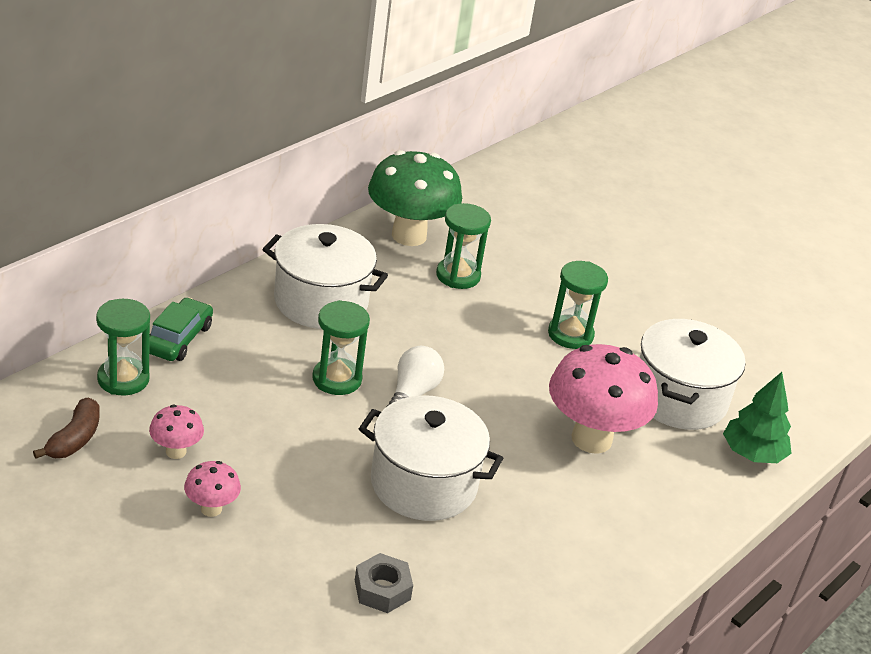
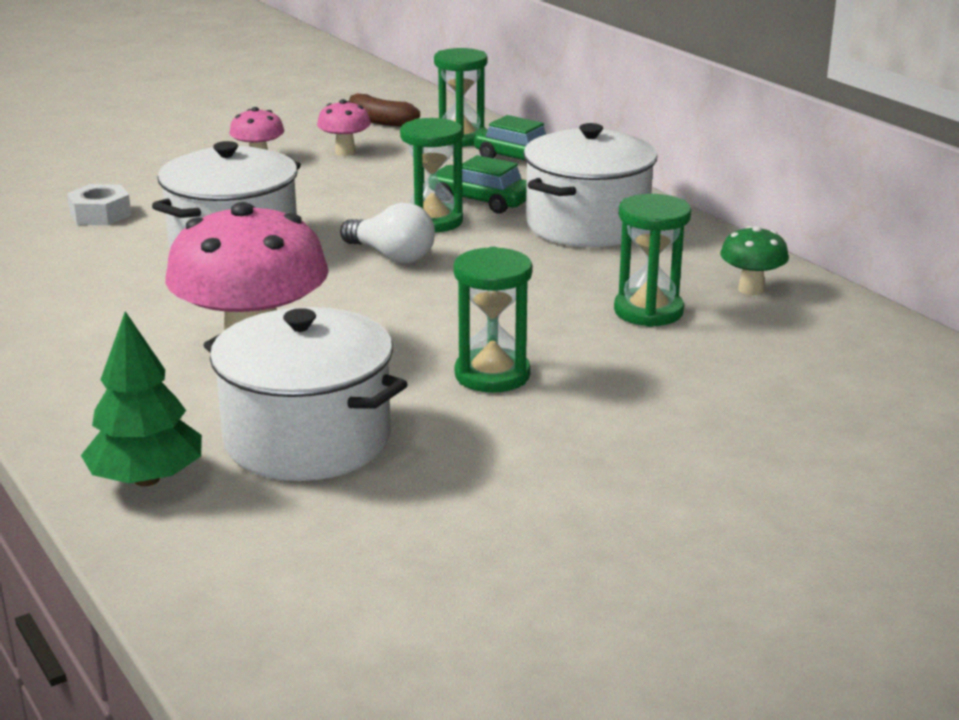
camera: 110 degrees right, 10 degrees down
grey nut [355,553,413,613] -> white nut [67,184,131,225]
green mushroom [368,150,462,246] -> green mushroom [720,226,789,295], size x0.47
none -> green car [436,155,527,213]

